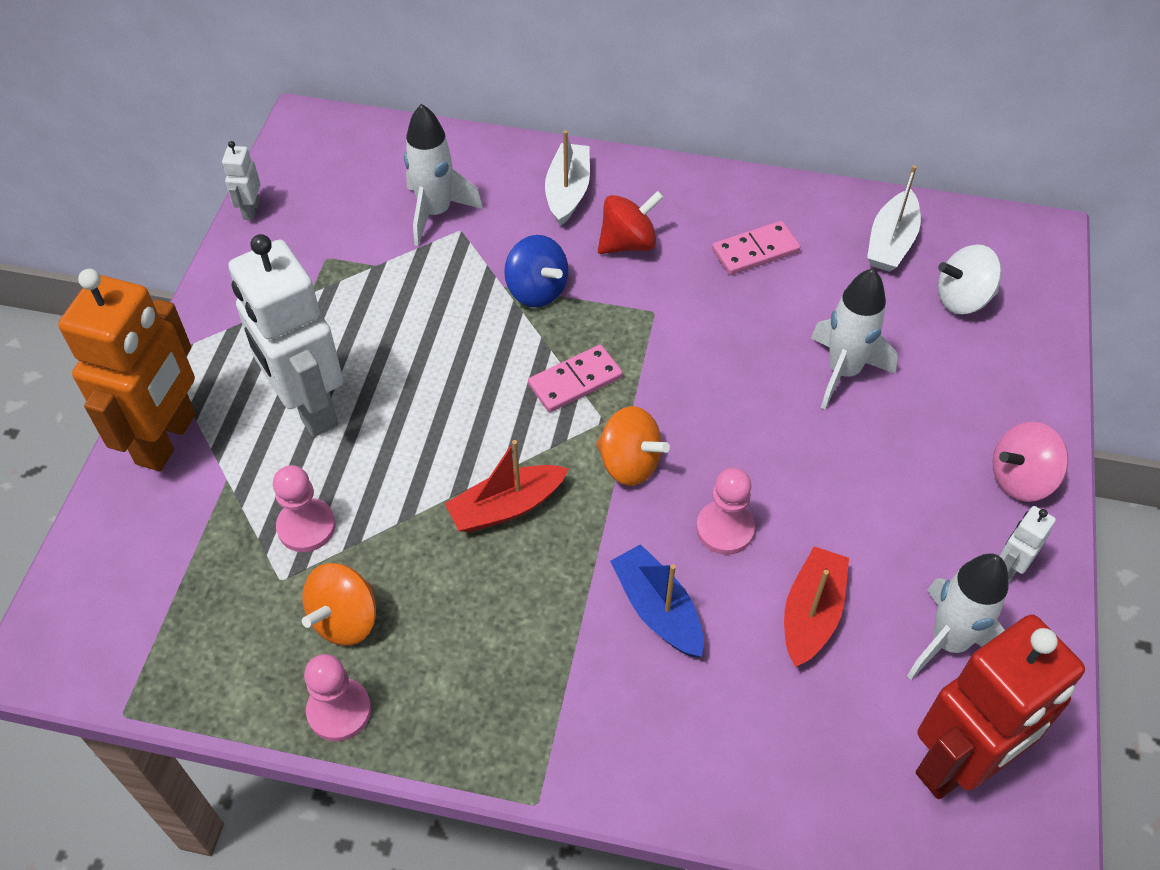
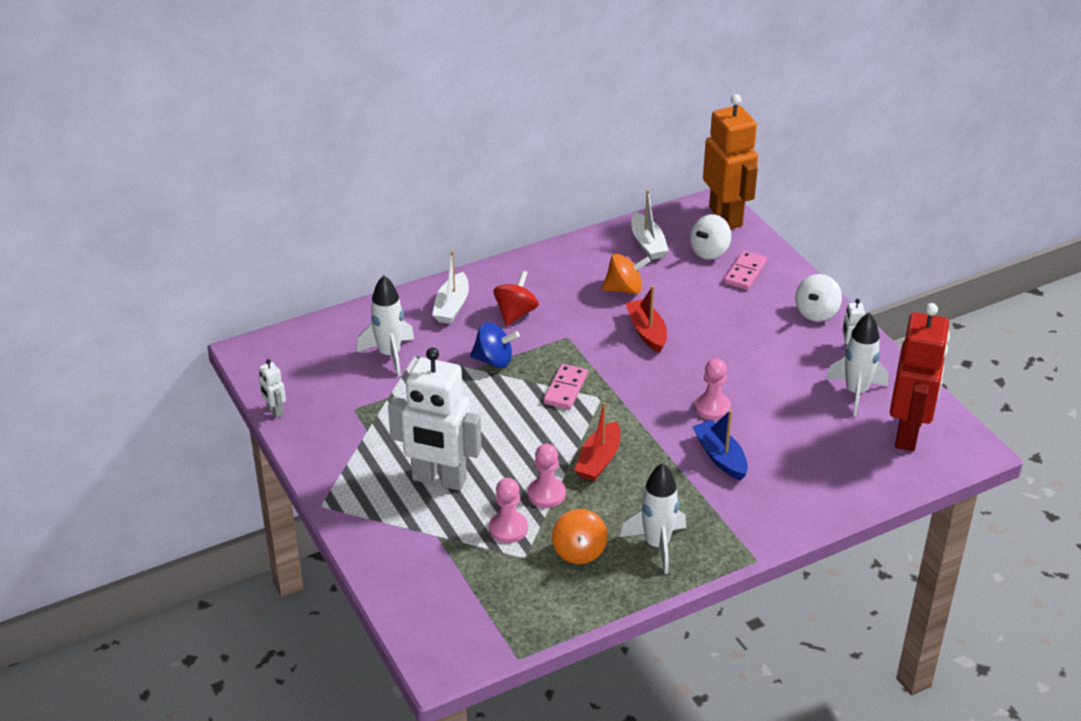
camera: 40 degrees left, 15 degrees down
orange robot [58,269,196,471] -> orange robot moved to [703,94,758,229]
pink pawn [304,654,371,741] -> pink pawn moved to [527,444,566,508]
white boat [545,130,590,226] -> white boat turned 135 degrees counterclockwise [432,251,469,324]
orange spinning top [596,406,670,486] -> orange spinning top moved to [602,254,651,294]
blue boat [610,544,704,657] -> blue boat turned 45 degrees clockwise [692,410,748,480]
pink domino [712,221,801,275] -> pink domino moved to [724,251,767,290]
red boat [784,546,849,667] -> red boat moved to [626,286,667,353]
white rocket [811,268,898,409] -> white rocket moved to [620,463,686,574]
pink spinning top [993,422,1068,502] -> white spinning top [795,274,842,322]

